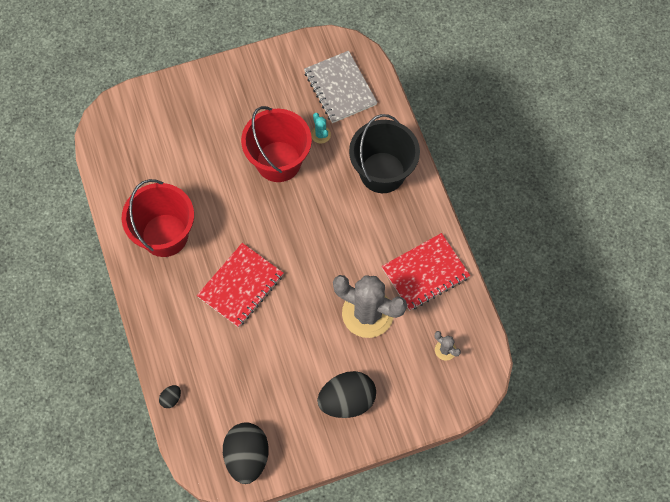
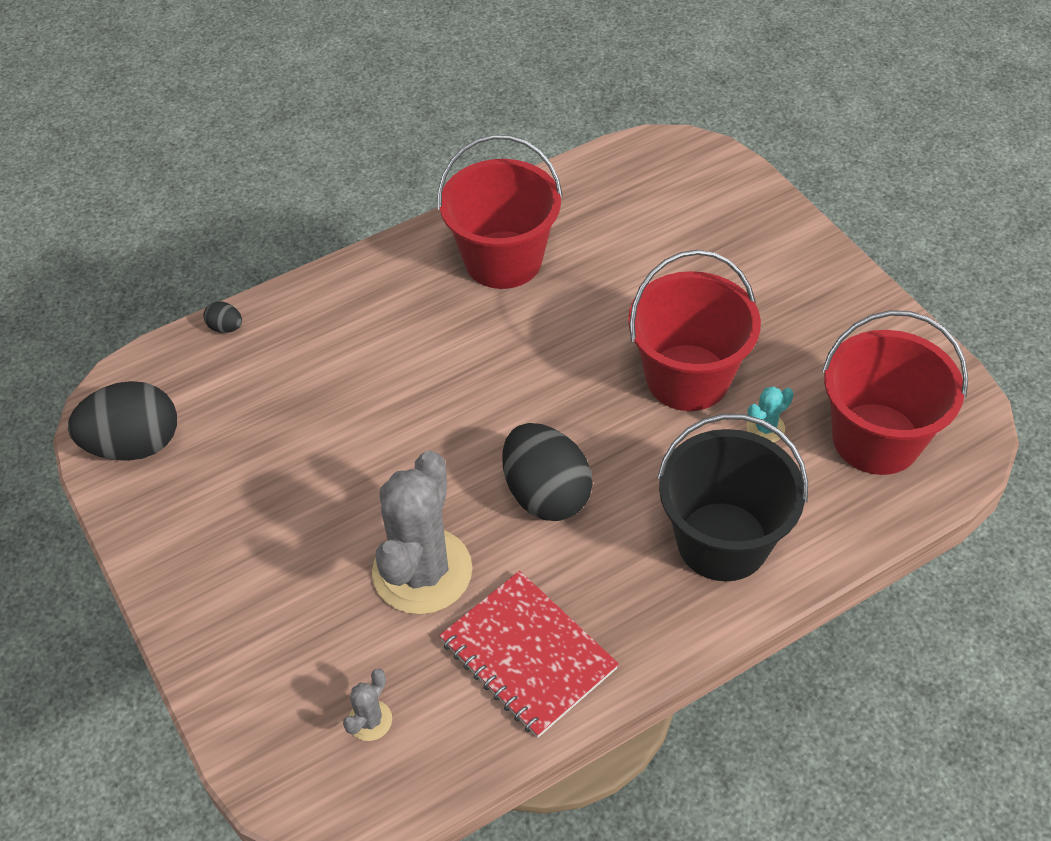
camera: 80 degrees right, 15 degrees down
red notebook [197,243,283,328] -> none
grey notebook [304,51,378,123] -> red bucket [822,310,968,475]
black egg [317,371,376,418] -> black egg moved to [503,423,593,521]

